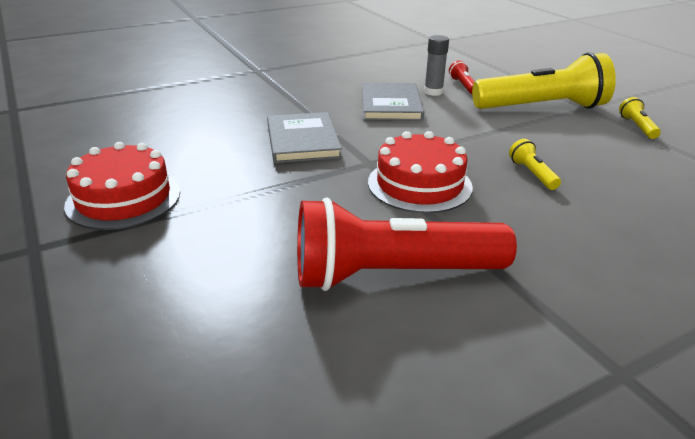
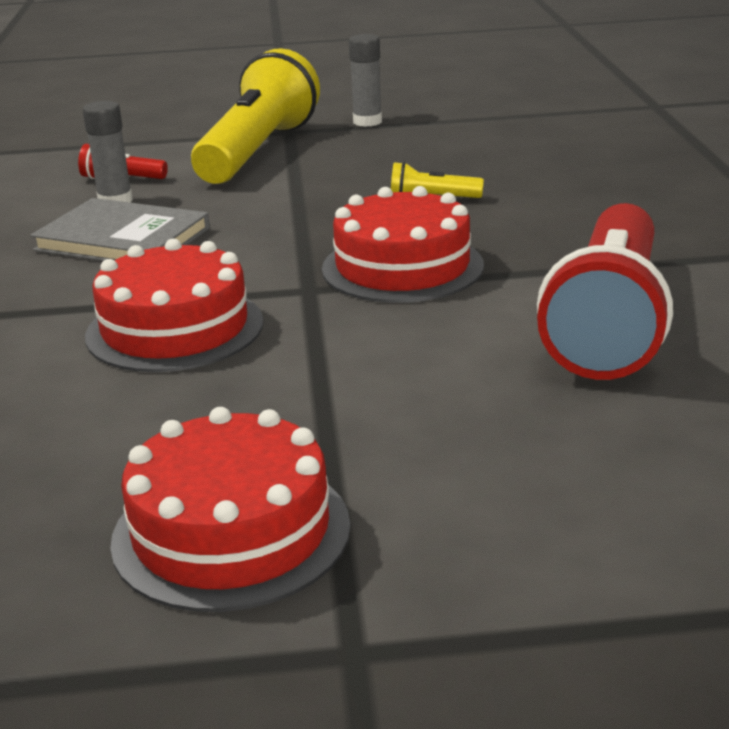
camera: 65 degrees left, 5 degrees down
grey book [267,112,342,163] -> red cake [85,239,263,372]
yellow flashlight [619,97,661,139] -> grey glue stick [349,34,382,127]

